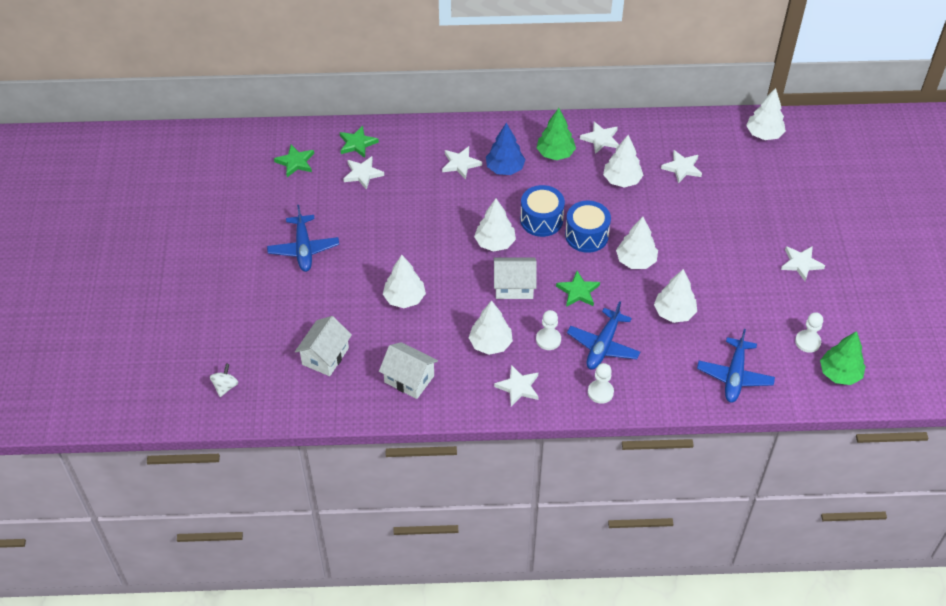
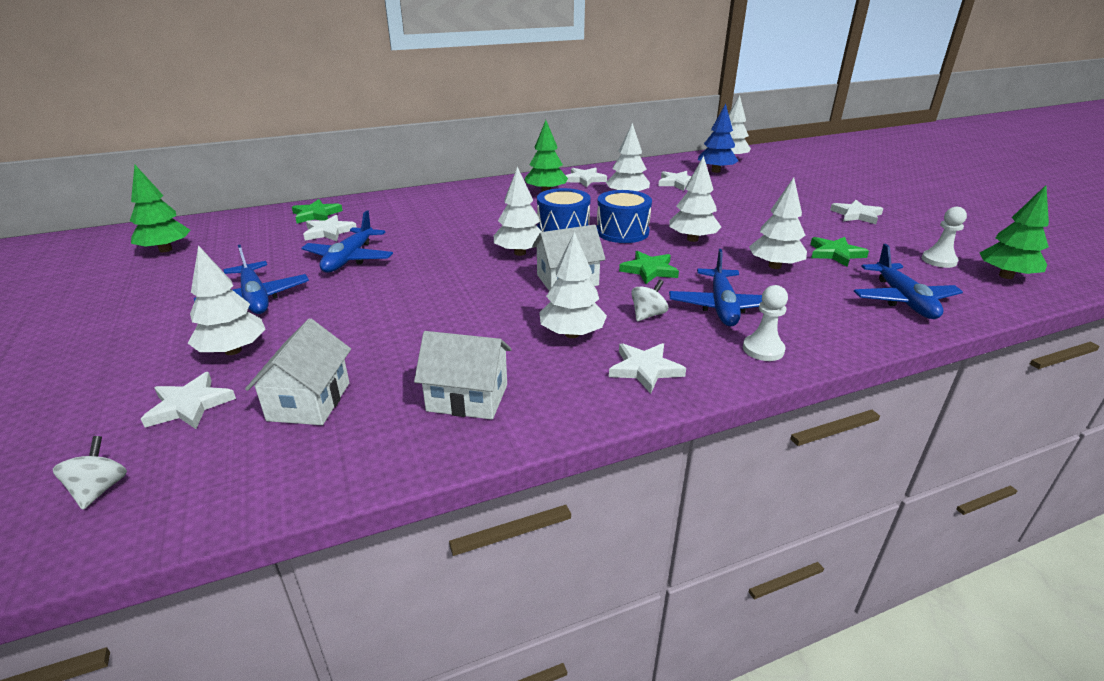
camera: 20 degrees left, 20 degrees down
green star [274,145,314,177] -> green star moved to [810,237,869,267]
white tree [383,255,426,308] -> white tree moved to [188,245,266,355]
white star [442,146,482,180] -> white star moved to [141,372,236,429]
blue tree [486,123,526,175] -> blue tree moved to [698,104,738,173]
white pawn [536,310,561,350] -> white spinning top [631,280,668,321]
none -> green tree [130,165,190,252]
none -> blue plane [301,210,393,273]

